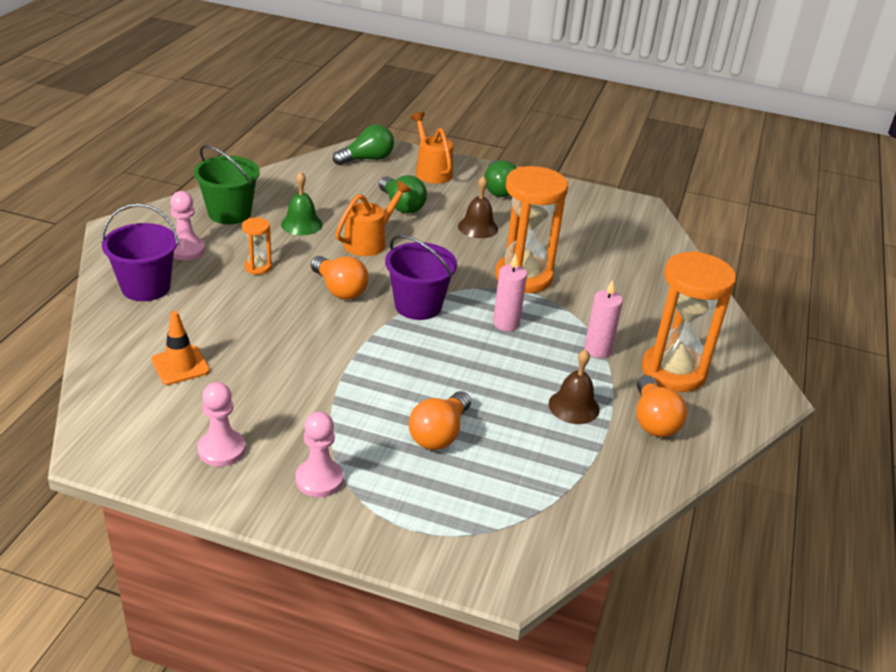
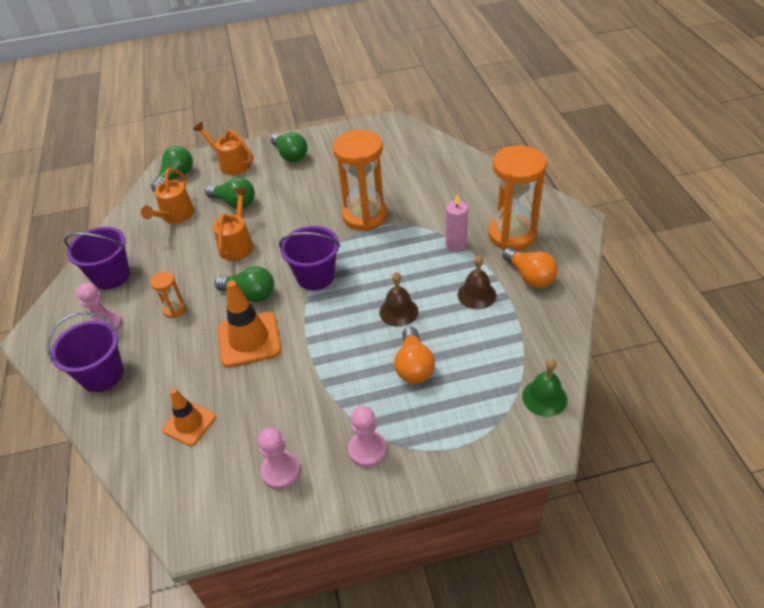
camera: 25 degrees left, 10 degrees up
green bucket [194,145,260,224] -> purple bucket [64,227,130,290]
green bell [281,172,323,235] -> green bell moved to [522,359,567,417]
orange light bulb [311,256,368,300] -> green light bulb [215,266,274,302]
brown bell [458,176,498,238] -> brown bell moved to [379,272,418,327]
pink candle [493,254,527,331] -> none
none -> orange watering can [141,168,194,223]
none -> orange traffic cone [218,280,281,368]

